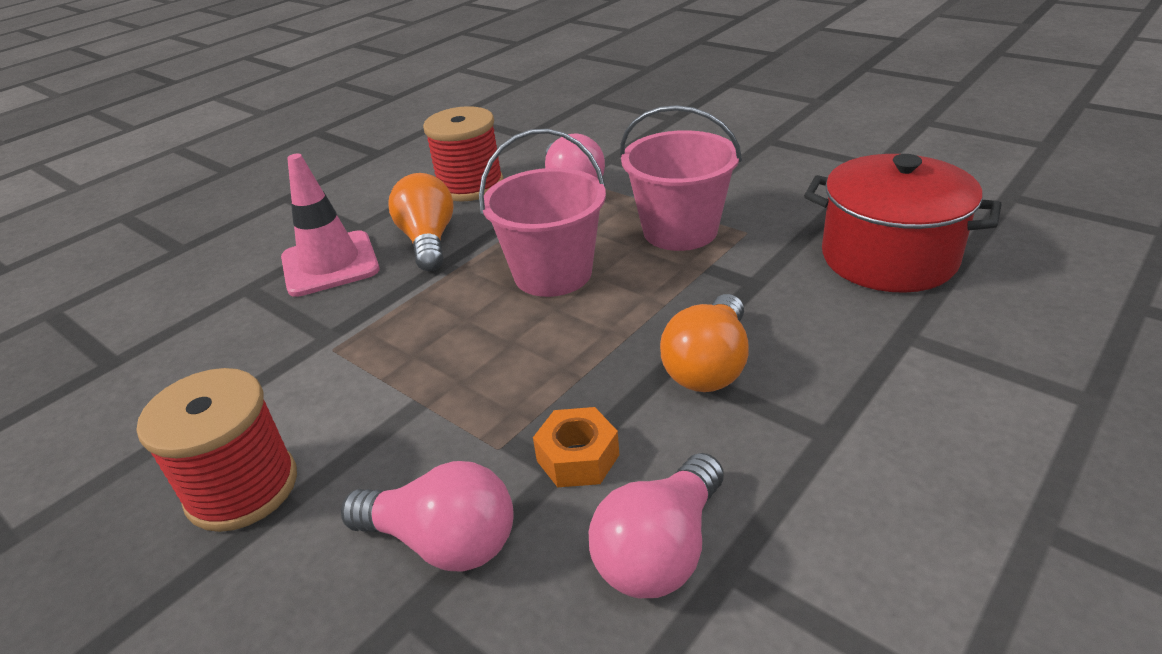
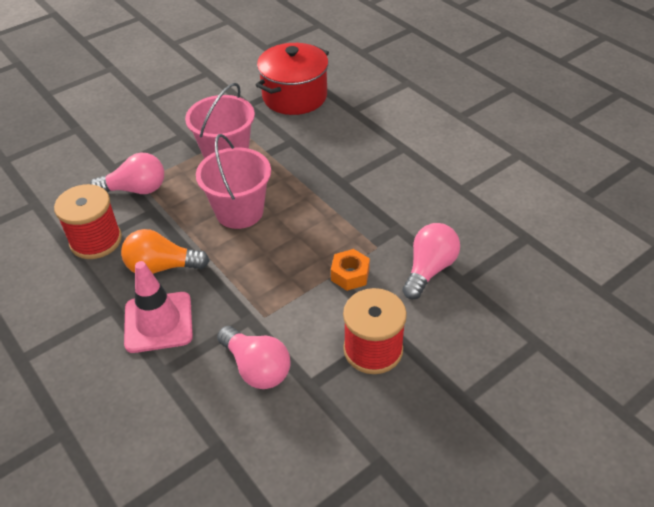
camera: 80 degrees left, 10 degrees up
orange nut [533,407,619,487] -> orange nut moved to [331,249,370,291]
pink light bulb [589,453,724,598] -> pink light bulb moved to [217,326,291,389]
orange light bulb [660,294,749,392] -> none

